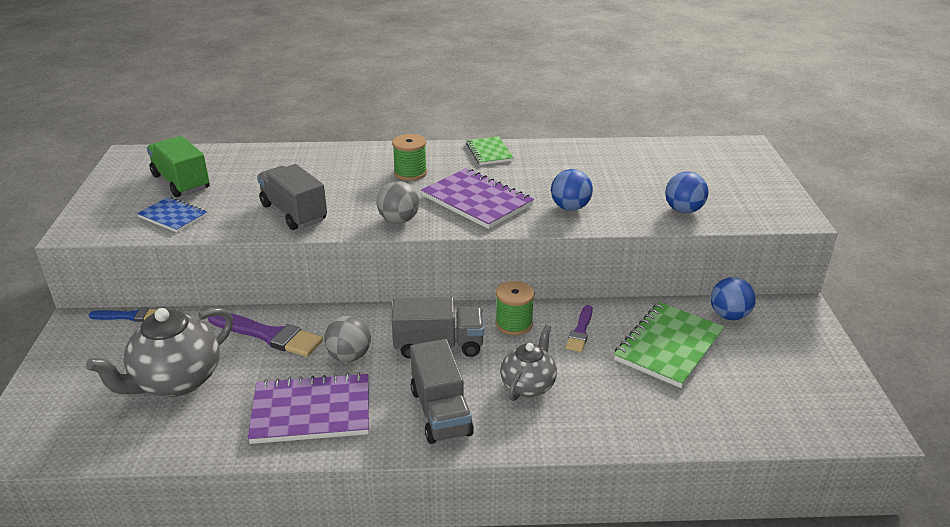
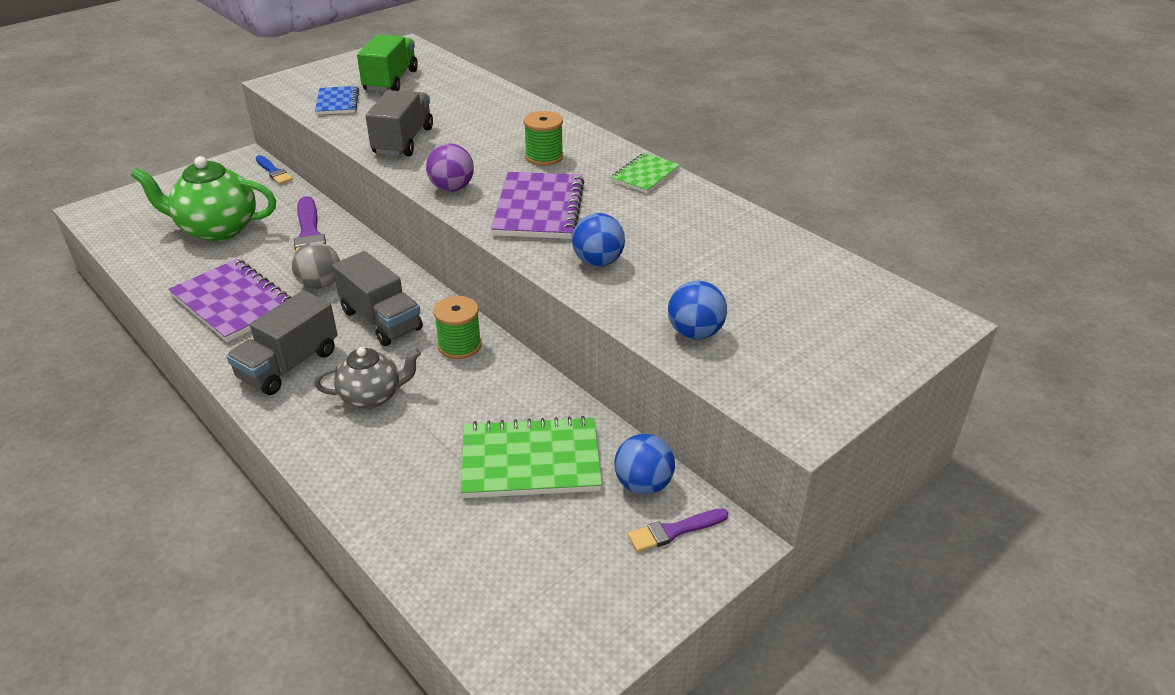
camera: 50 degrees right, 5 degrees up
grey teapot [86,308,233,397] -> green teapot [131,156,276,242]
grey ball [377,181,419,224] -> purple ball [426,143,474,192]
purple brush [566,305,593,352] -> purple brush moved to [628,508,728,552]

